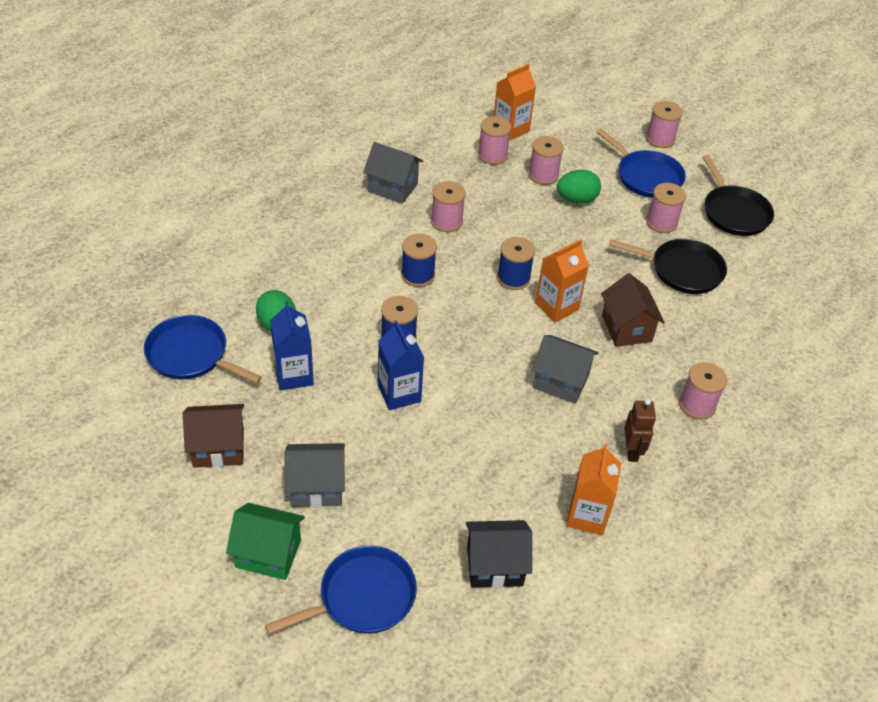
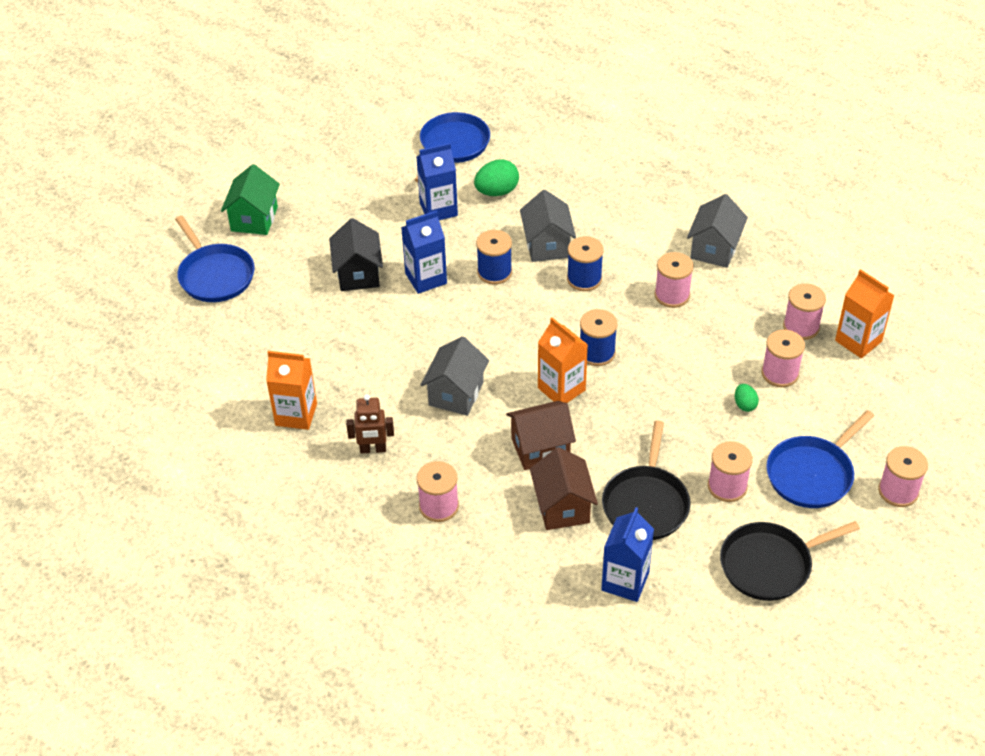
camera: 90 degrees right, 0 degrees up
brown house [183,404,244,468] -> brown house moved to [530,447,598,530]
grey house [284,443,345,508] -> grey house moved to [520,190,576,262]
black house [466,520,532,588] -> black house moved to [329,218,383,291]
green egg [557,170,601,203] -> green egg [735,384,759,412], size x0.56
none -> blue carton [601,507,654,602]

